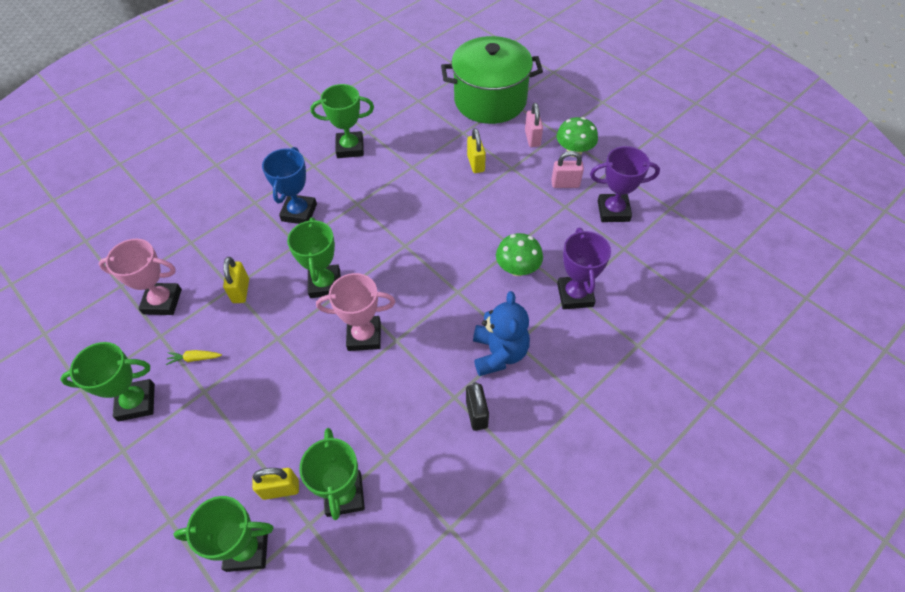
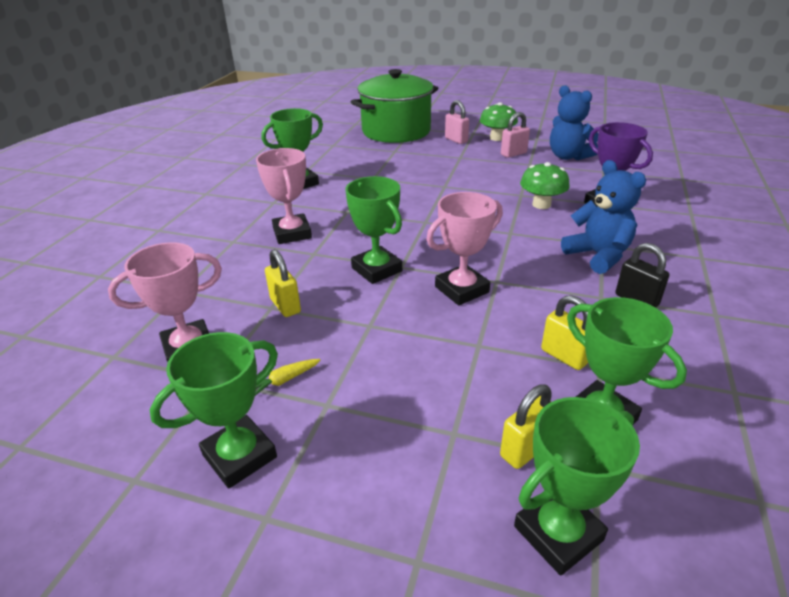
camera: 30 degrees left, 20 degrees down
blue trophy [262,147,317,224] -> pink trophy [256,148,312,244]
yellow padlock [467,128,486,173] -> yellow padlock moved to [541,295,588,370]
purple trophy [590,146,660,222] -> blue teddy bear [550,85,599,160]

